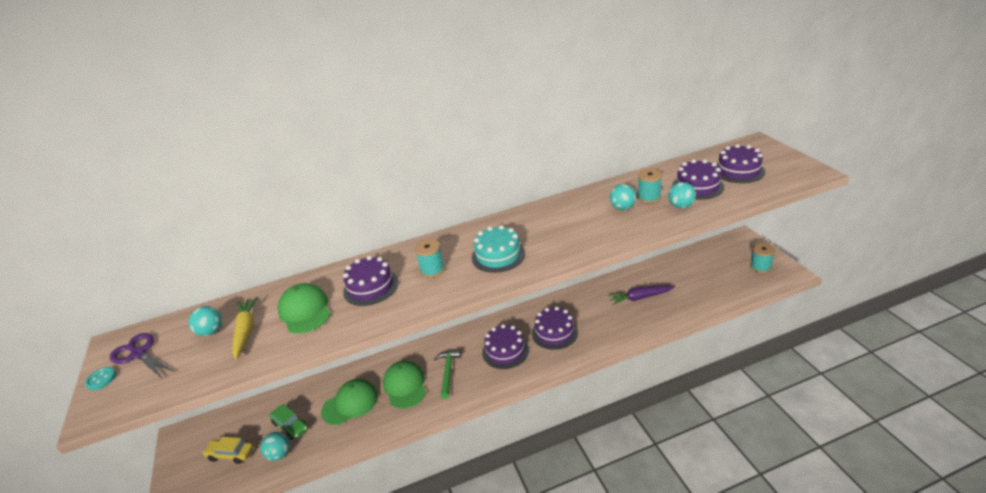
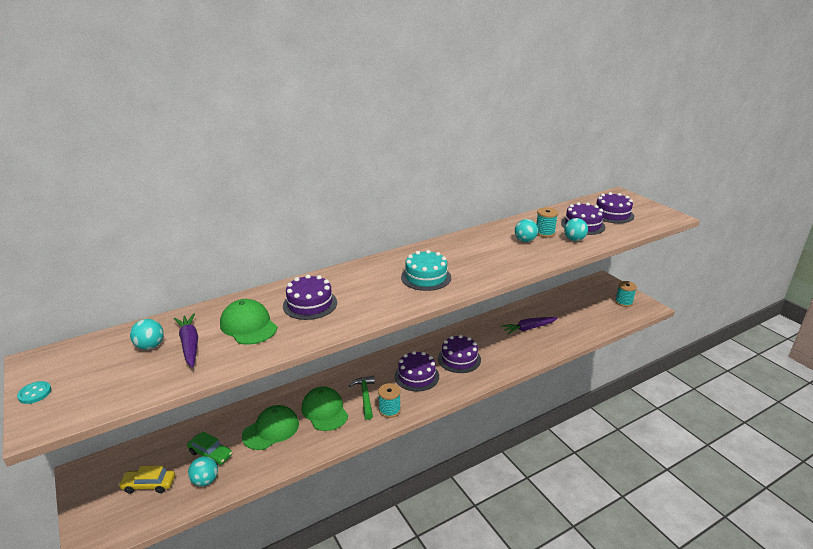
camera: 15 degrees left, 5 degrees down
purple scissors [110,333,175,378] -> none
yellow carrot [232,297,258,360] -> purple carrot [174,313,198,368]
turquoise spool [415,239,445,278] -> turquoise spool moved to [378,383,401,418]

